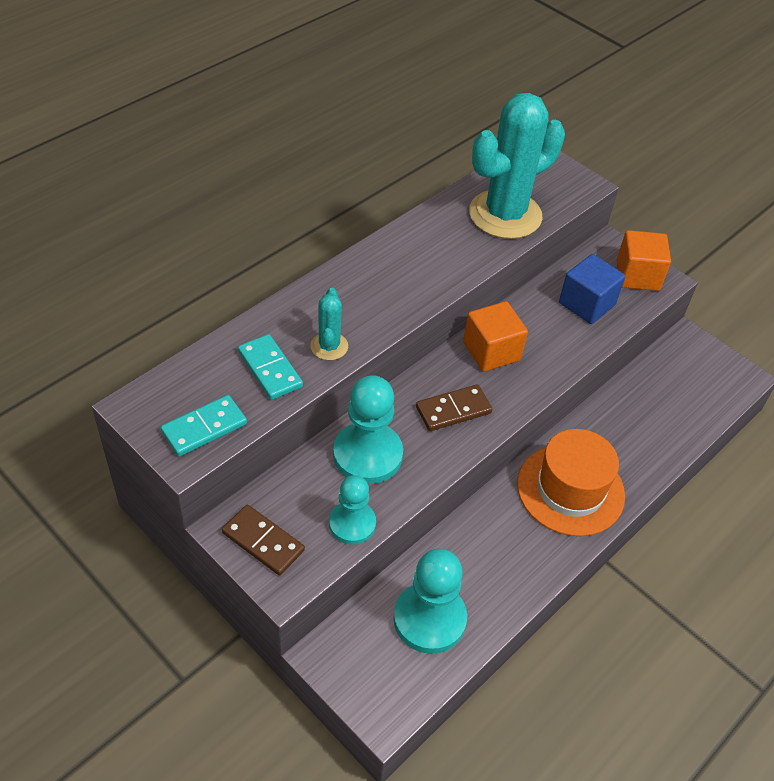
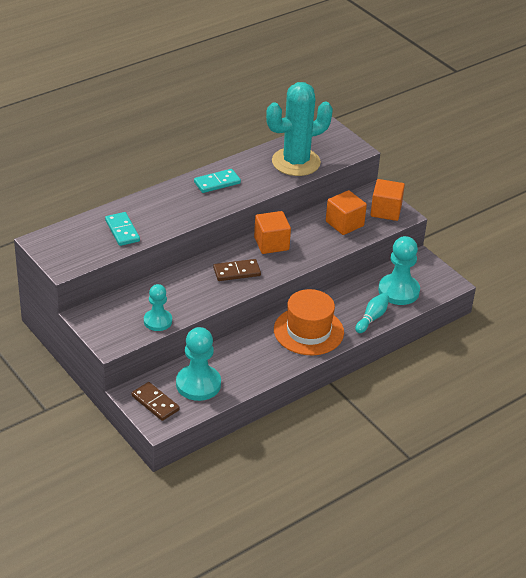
camera: 10 degrees right, 10 degrees down
turquoise domino [161,395,247,456] -> turquoise domino moved to [194,169,241,193]
brown domino [222,505,305,575] -> brown domino moved to [131,382,180,421]
turquoise cactus [310,288,348,360] -> none
turquoise pawn [333,375,403,484] -> turquoise pawn moved to [378,236,420,305]
blue cube [559,254,625,324] -> orange cube [326,190,367,235]
none -> turquoise bowling pin [355,293,389,333]

